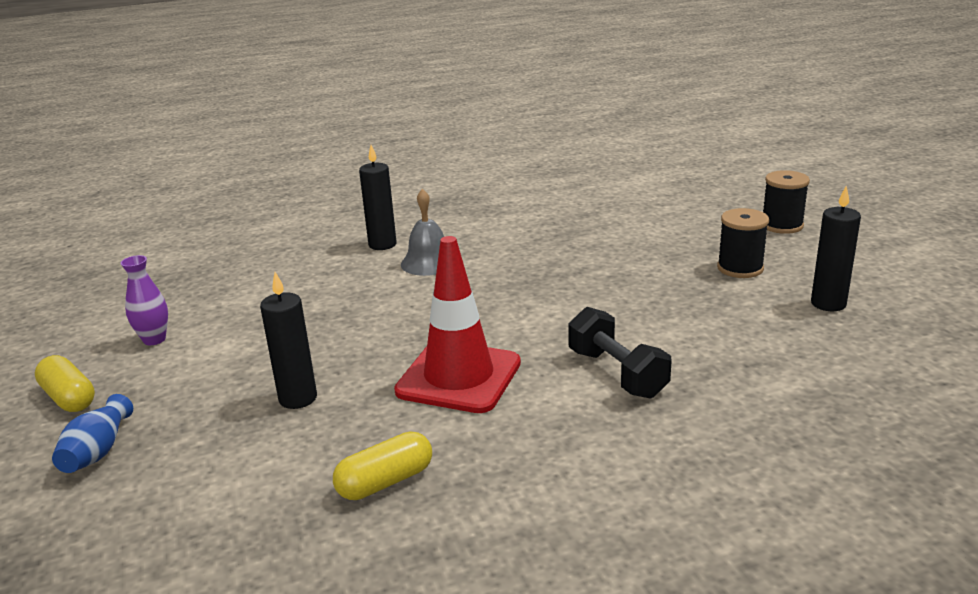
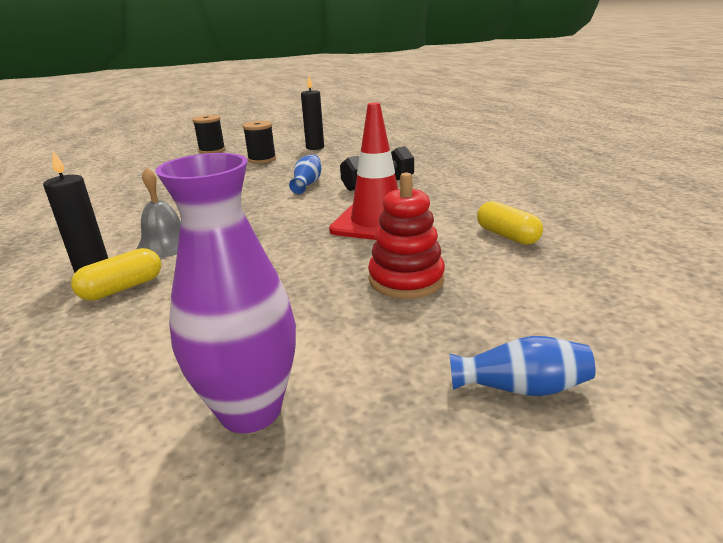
camera: 90 degrees left, 0 degrees up
yellow capsule [35,355,95,412] -> yellow capsule moved to [71,248,161,301]
purple vase [120,255,168,345] -> purple vase [155,153,296,433], size x1.86
black candle [260,272,317,409] -> red stacking toy [368,173,445,299]
none -> blue vase [289,154,321,194]

